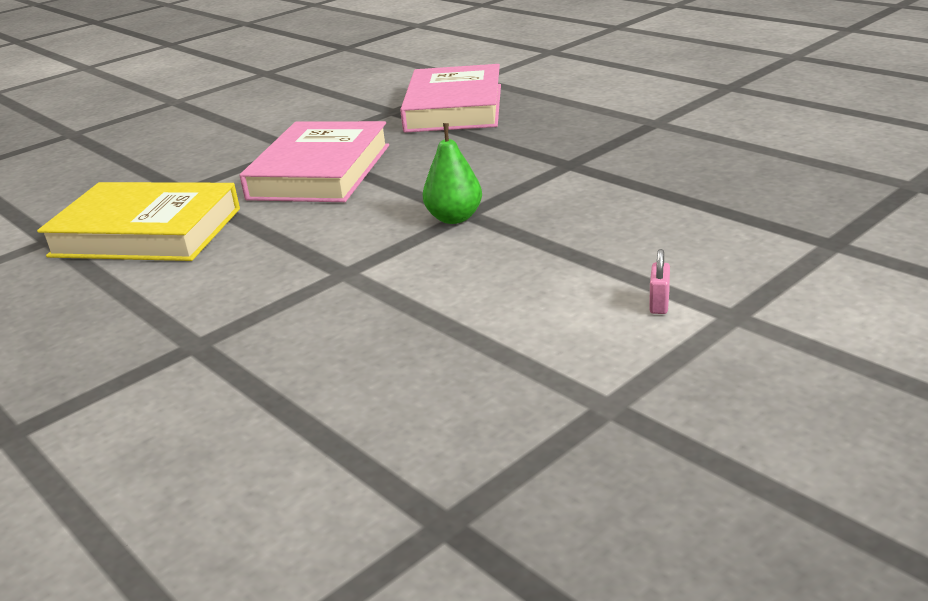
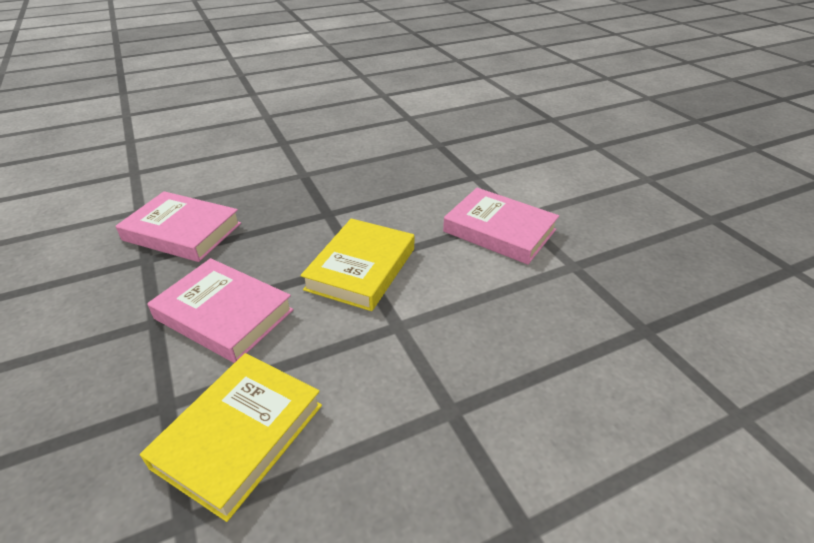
camera: 75 degrees left, 10 degrees up
green pear [422,123,482,224] -> yellow book [300,218,414,311]
pink padlock [649,249,670,314] -> pink book [443,188,559,265]

